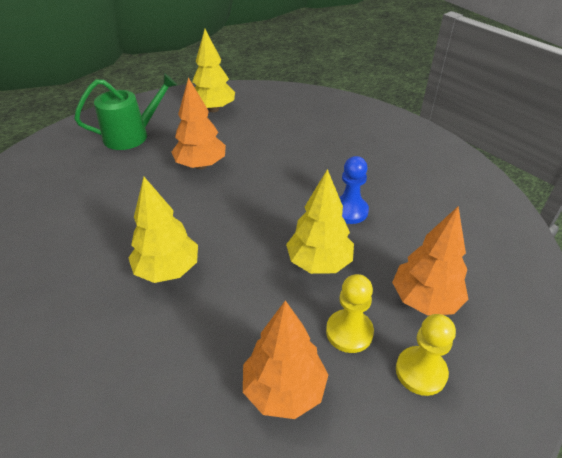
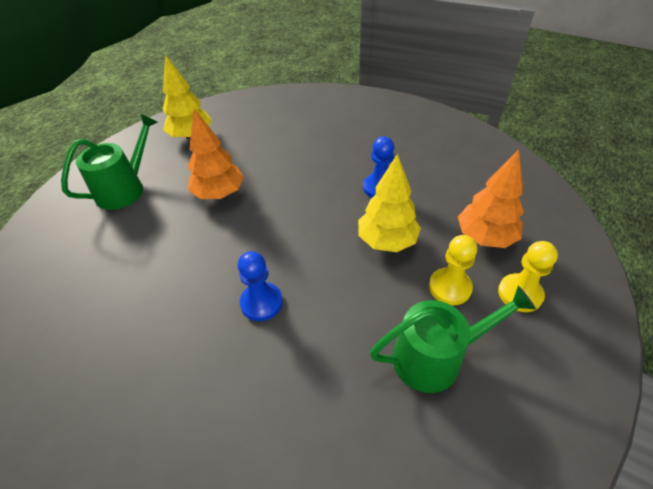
camera: 25 degrees left, 5 degrees up
yellow tree [128,177,198,283] -> blue pawn [238,251,283,321]
orange tree [243,300,328,419] -> green watering can [370,286,536,393]

